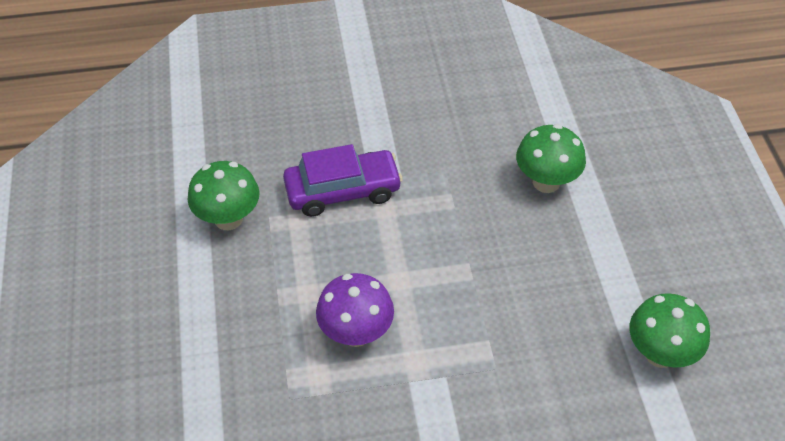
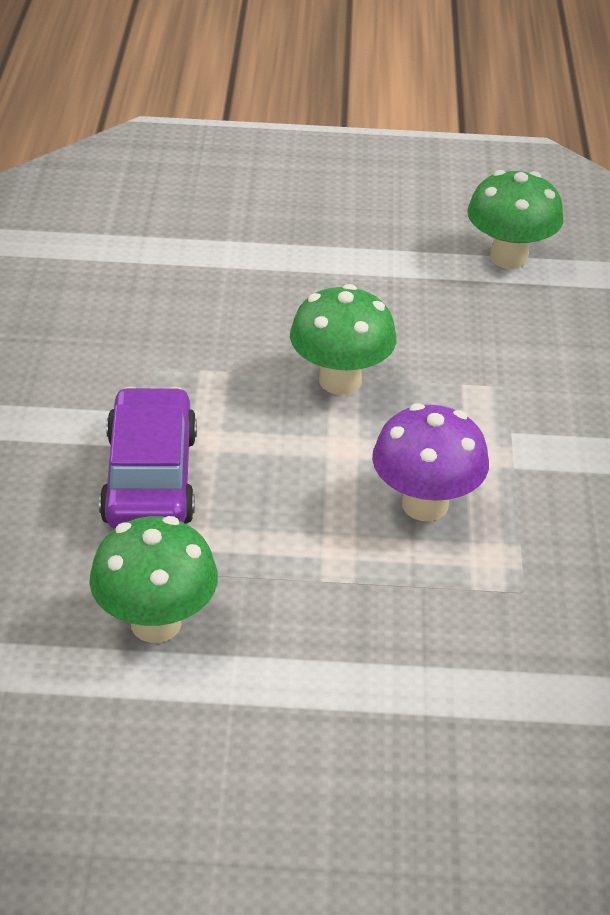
camera: 80 degrees left, 10 degrees down
green mushroom [516,124,586,193] -> green mushroom moved to [290,284,396,395]

